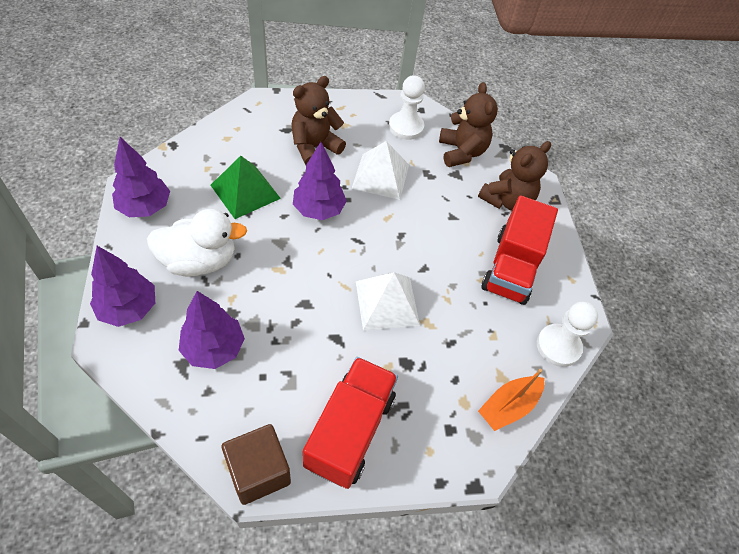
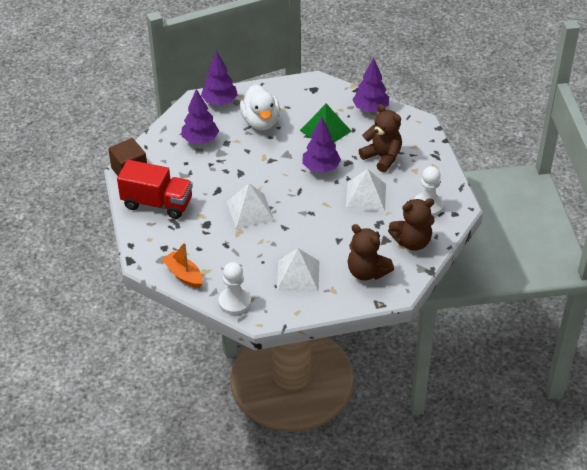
camera: 90 degrees right, 10 degrees down
purple tree [112,137,170,217] -> purple tree moved to [352,58,389,112]
red truck [481,196,558,305] -> white pyramid [277,248,319,292]

